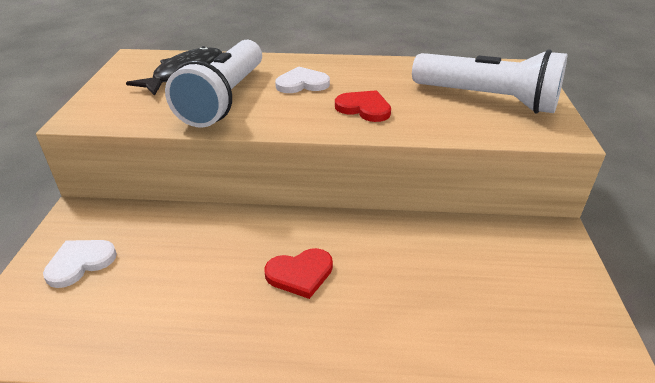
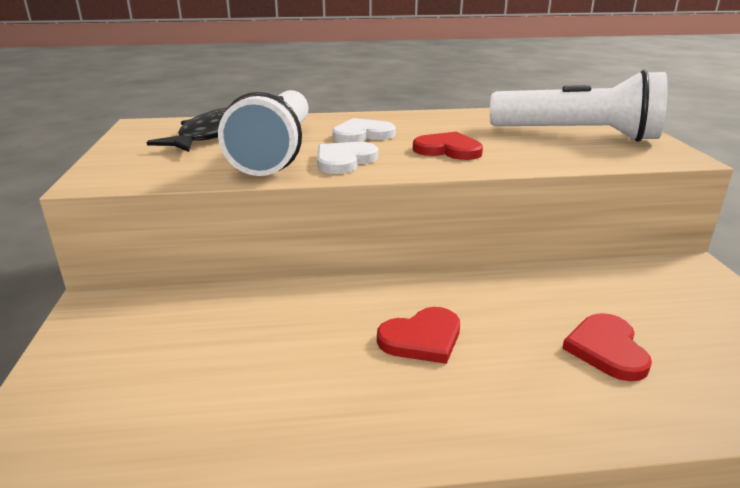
camera: 10 degrees left, 10 degrees down
white heart [43,240,117,288] -> white heart moved to [317,142,378,174]
none -> red heart [562,313,652,381]

